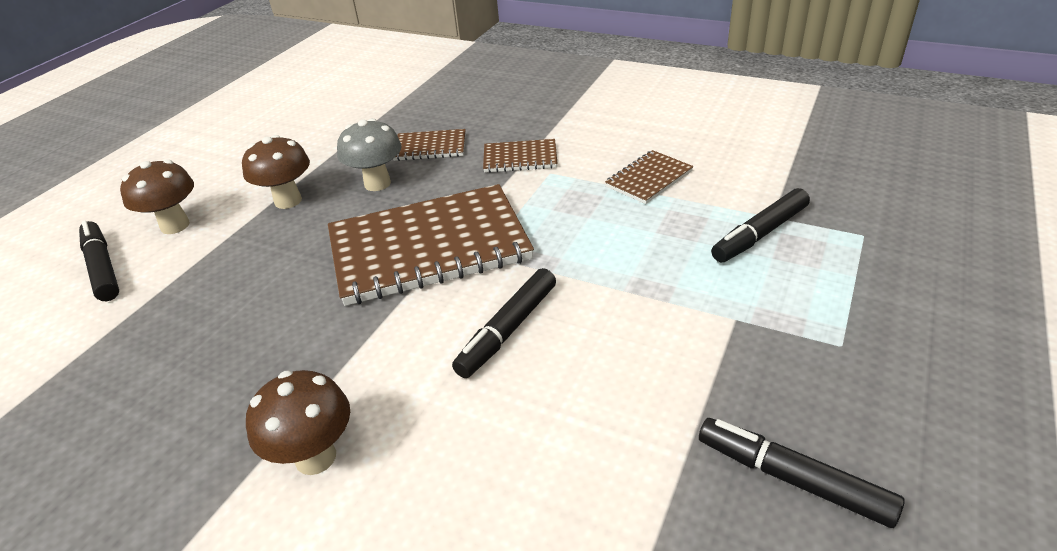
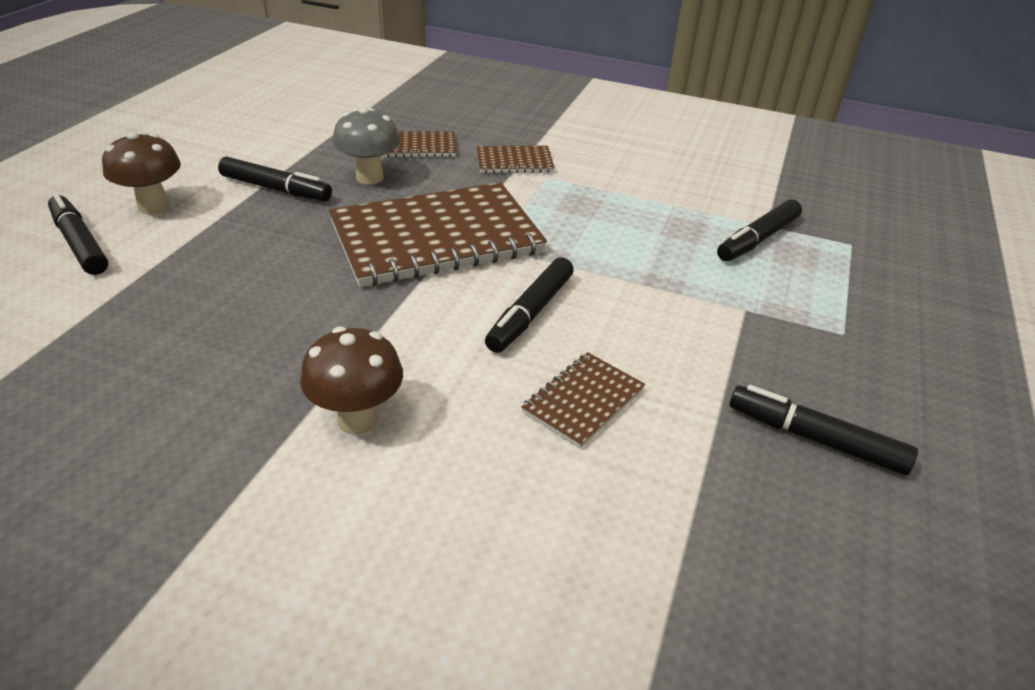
camera: 10 degrees left, 0 degrees up
brown mushroom [242,135,310,209] -> black marker [218,156,332,201]
brown notebook [605,150,694,204] -> brown notebook moved to [521,352,645,448]

